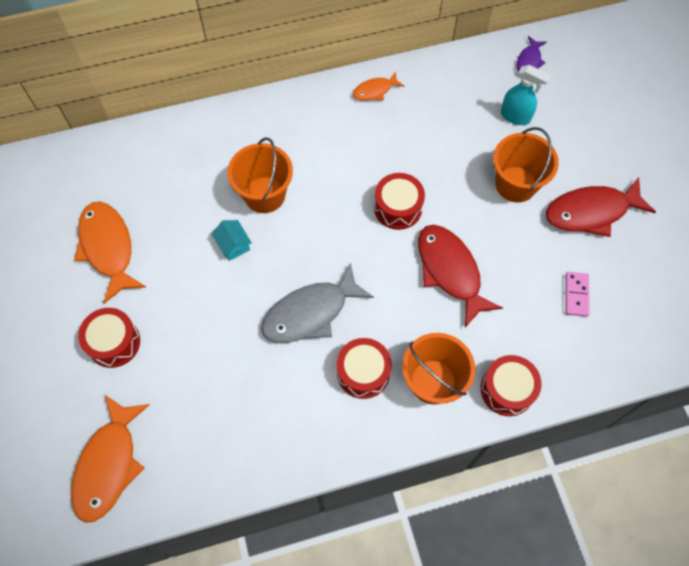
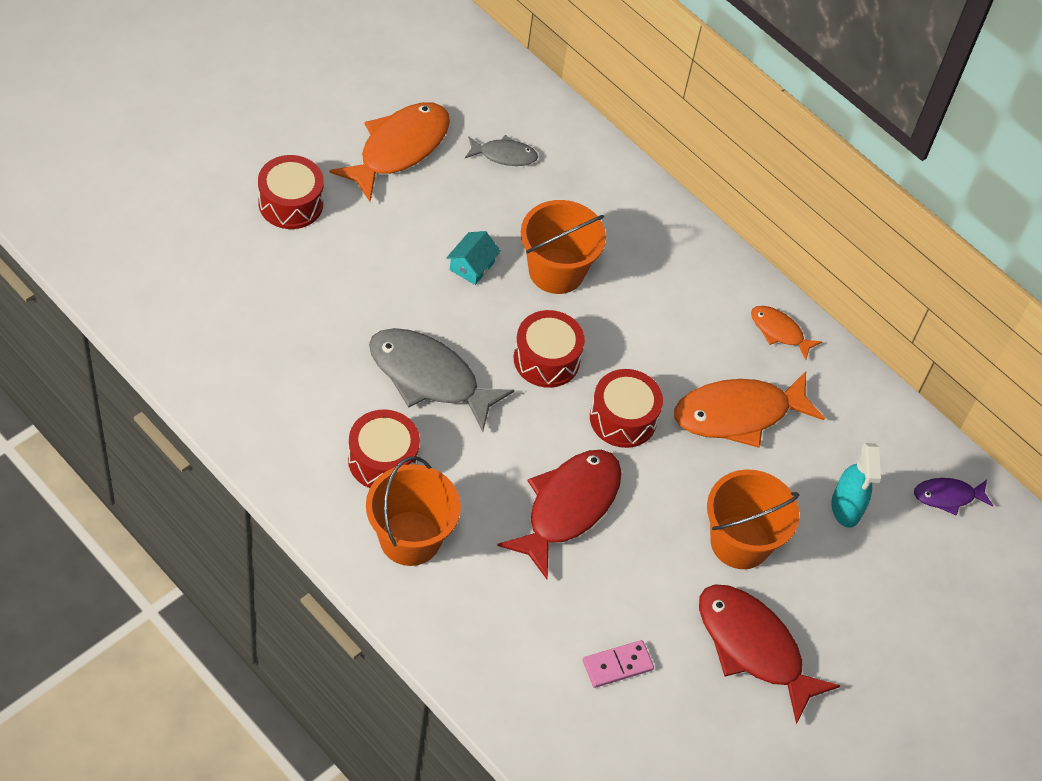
camera: 55 degrees right, 10 degrees down
orange fish [71,394,149,523] -> orange fish moved to [674,371,825,448]
red drum [481,355,542,416] -> red drum moved to [514,310,585,388]
none -> grey fish [465,135,538,166]

